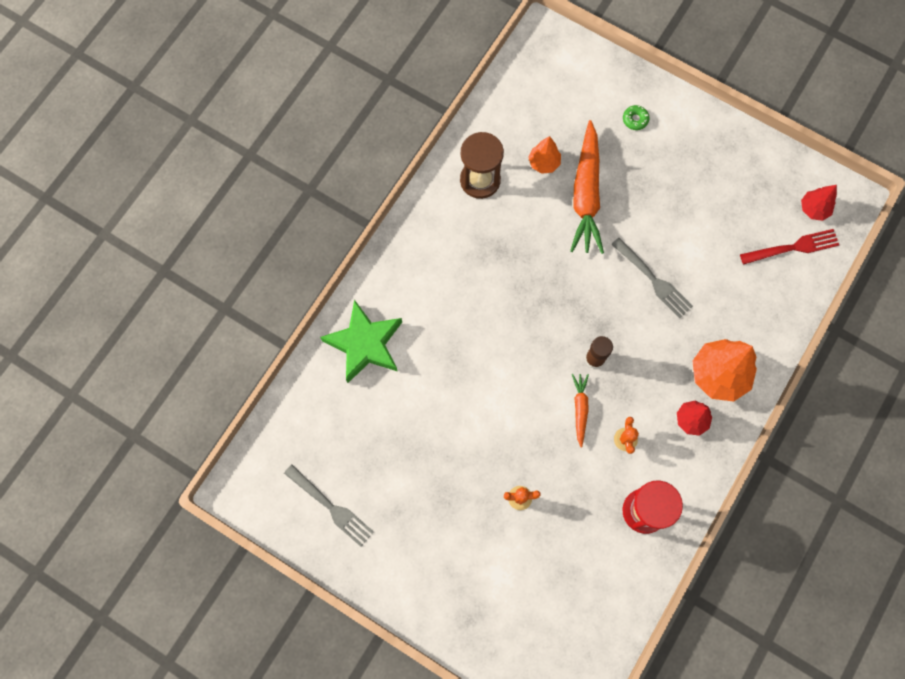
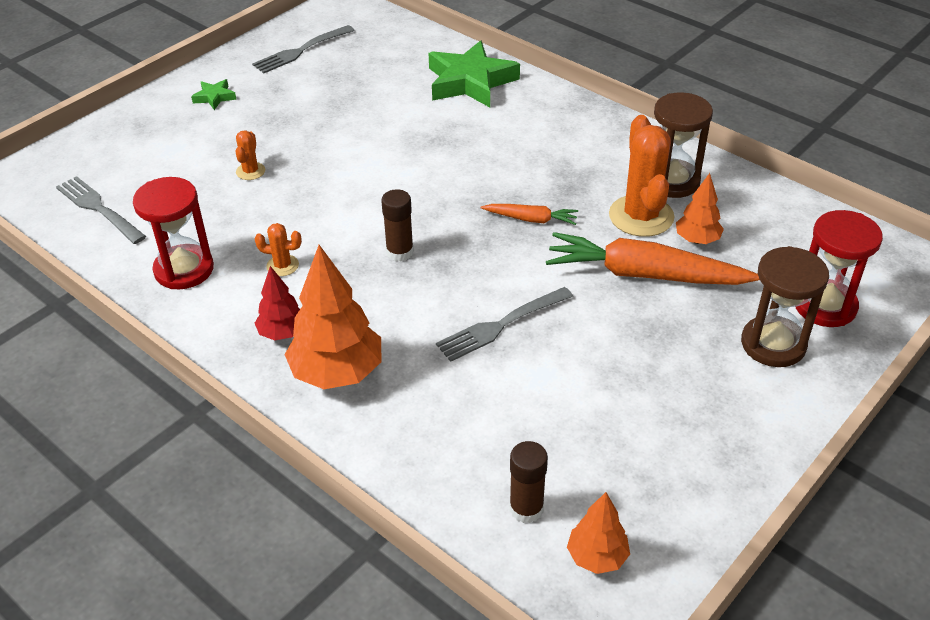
camera: 100 degrees right, 30 degrees down
orange carrot [572,374,589,448] -> orange carrot moved to [481,204,578,225]
green donut [623,105,649,130] -> brown hourglass [741,246,829,367]
red fork [740,229,839,265] -> brown glue stick [509,441,548,523]
red tree [801,185,837,221] -> orange tree [567,492,630,574]
none -> grey fork [56,176,146,244]
none -> green star [191,79,237,110]
none -> orange cactus [609,115,674,237]
none -> red hourglass [796,210,883,327]

